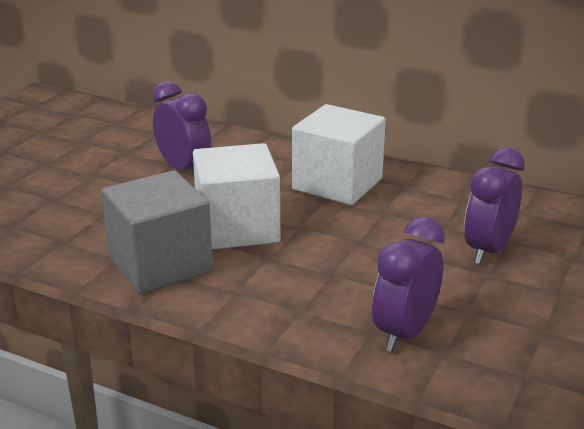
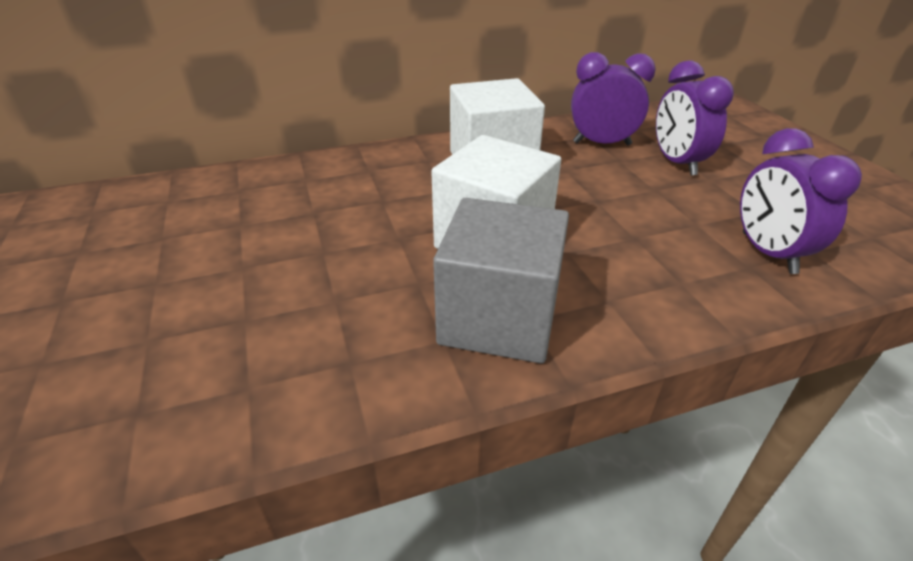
camera: 45 degrees left, 10 degrees up
purple clock [153,81,211,173] -> purple clock moved to [571,52,656,146]

